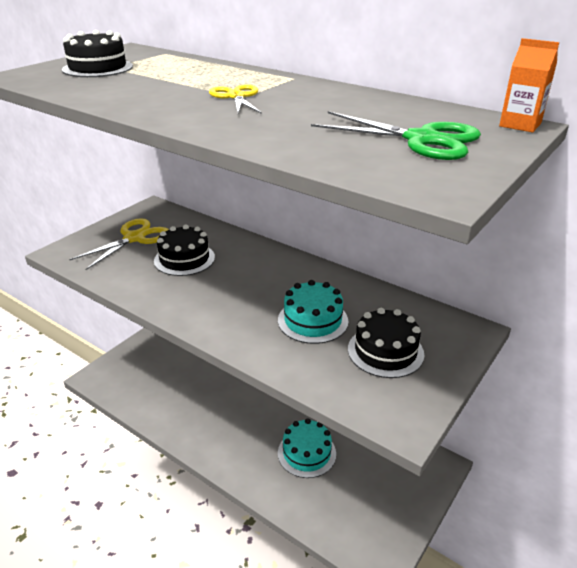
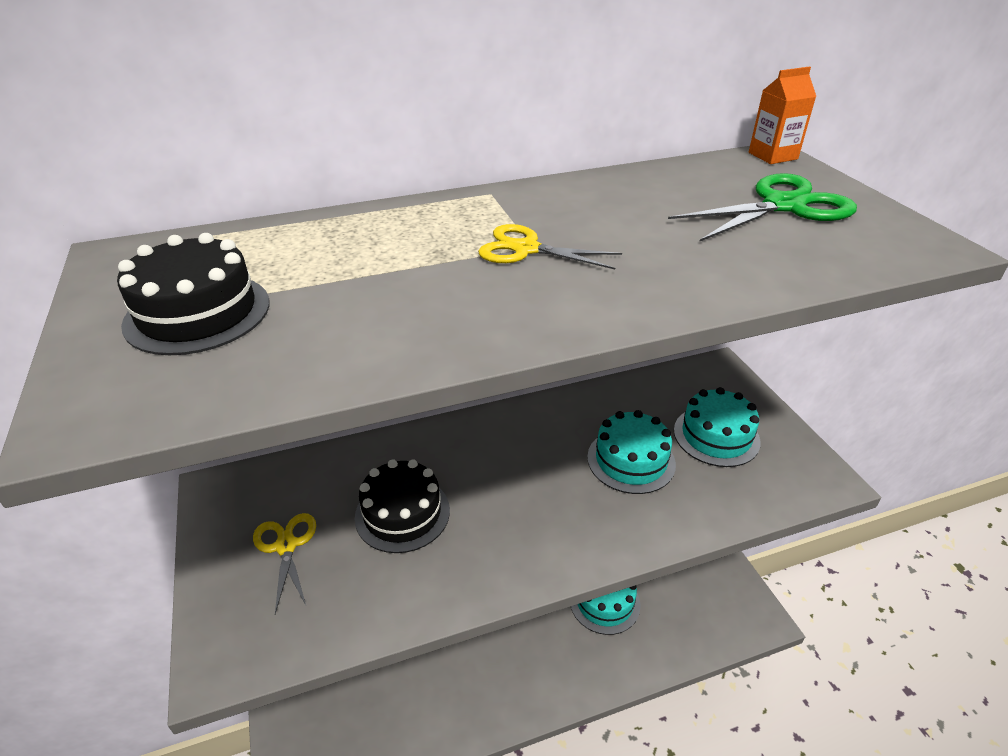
camera: 55 degrees left, 5 degrees up
yellow scissors [69,218,169,270] -> yellow scissors [253,513,316,614], size x0.66
black cake [348,308,424,378] -> turquoise cake [674,387,761,467]

